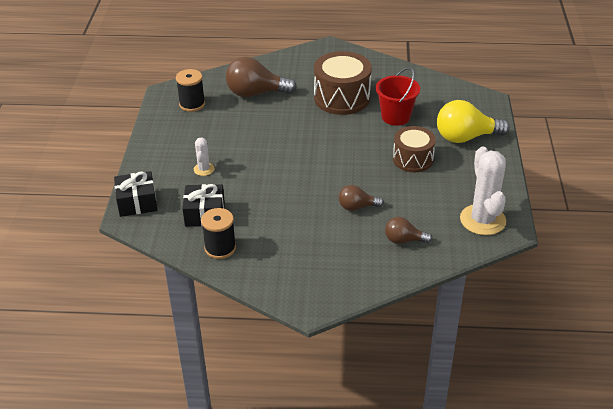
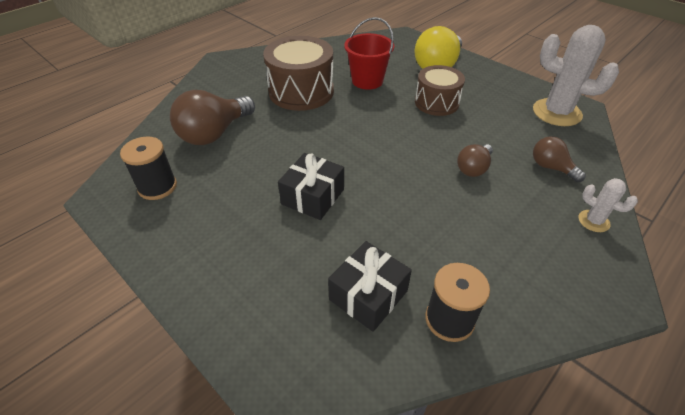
camera: 50 degrees left, 5 degrees up
black gift [114,171,157,217] -> black gift moved to [278,153,344,220]
white cactus [194,137,214,176] -> white cactus moved to [579,178,638,232]
brown light bulb [385,217,432,244] -> brown light bulb turned 90 degrees clockwise [533,136,586,182]

